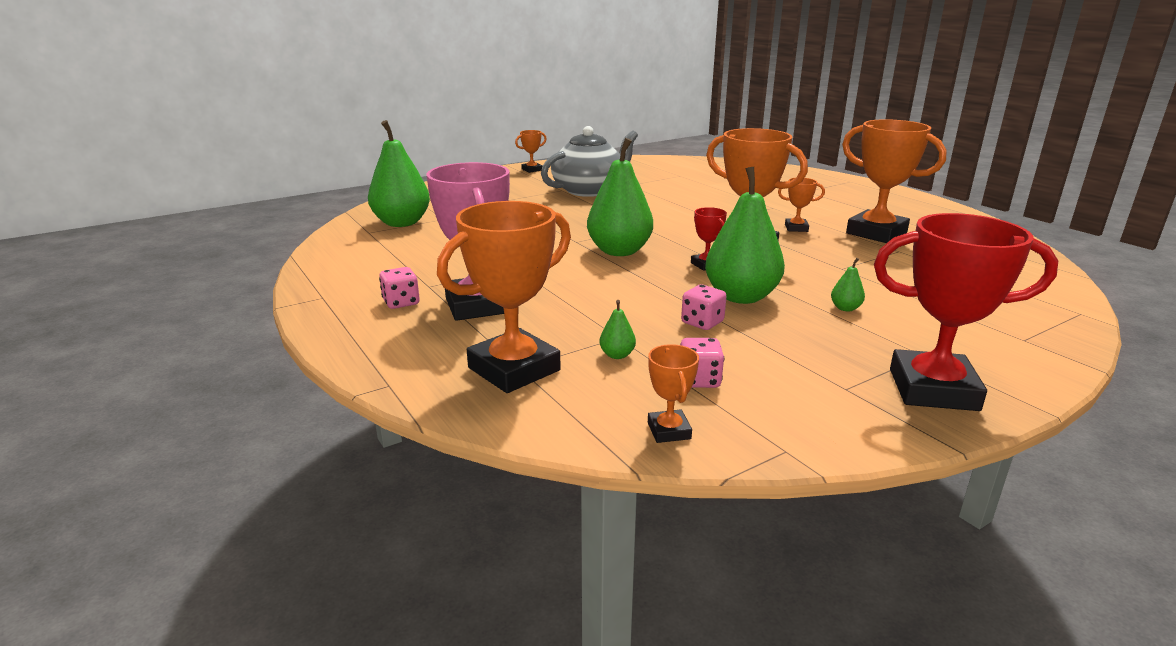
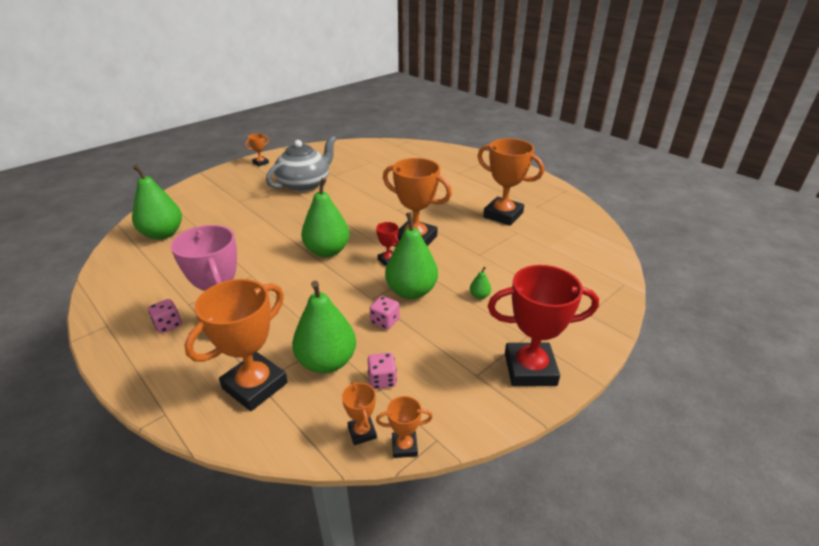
camera: 10 degrees left, 10 degrees up
green pear [600,300,636,359] -> green pear [292,281,356,374], size x2.48
orange trophy [778,178,825,232] -> orange trophy moved to [376,396,433,458]

